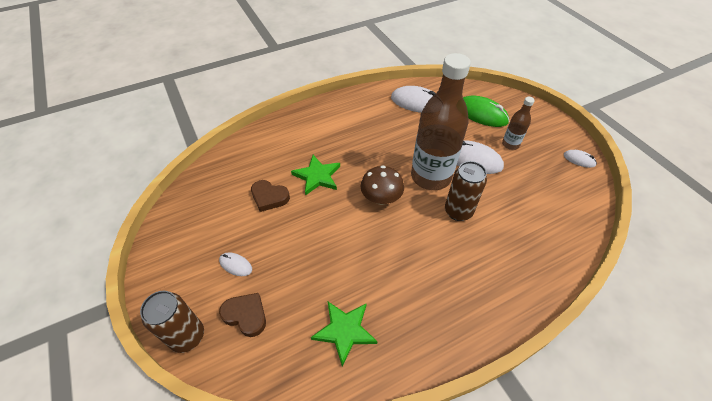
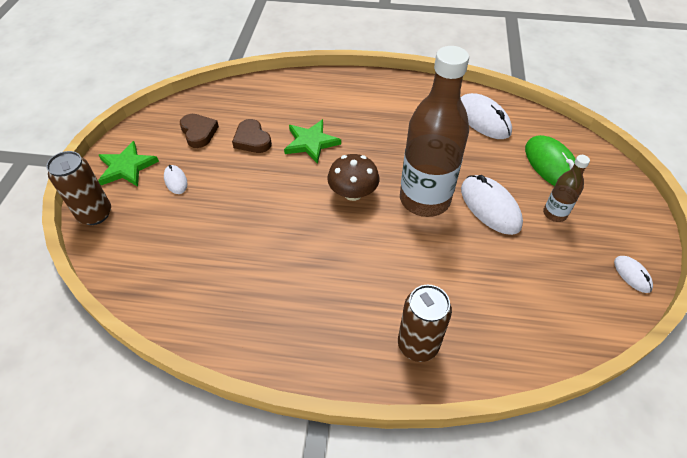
camera: 35 degrees right, 0 degrees up
brown heart [219,293,266,337] -> brown heart moved to [180,114,219,148]
green star [311,302,378,366] -> green star moved to [98,141,159,187]
brown can [445,161,487,221] -> brown can moved to [398,285,452,362]

